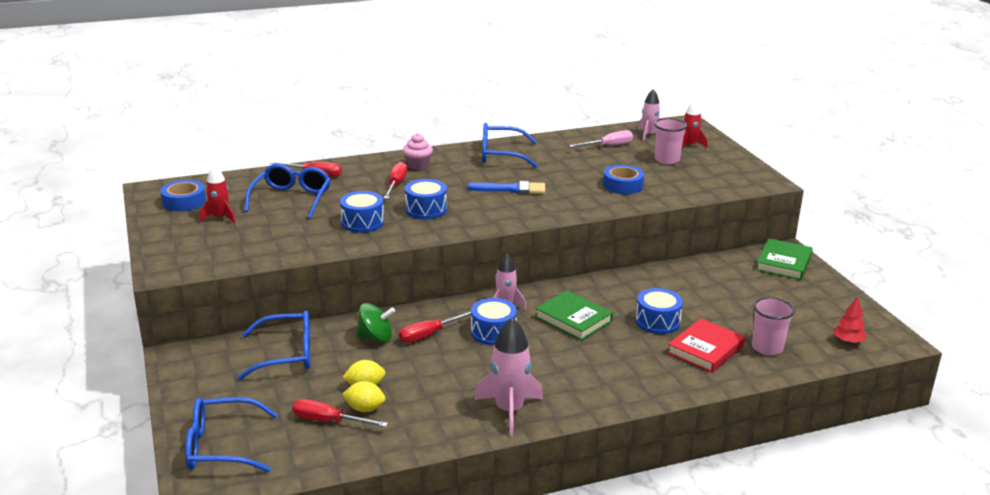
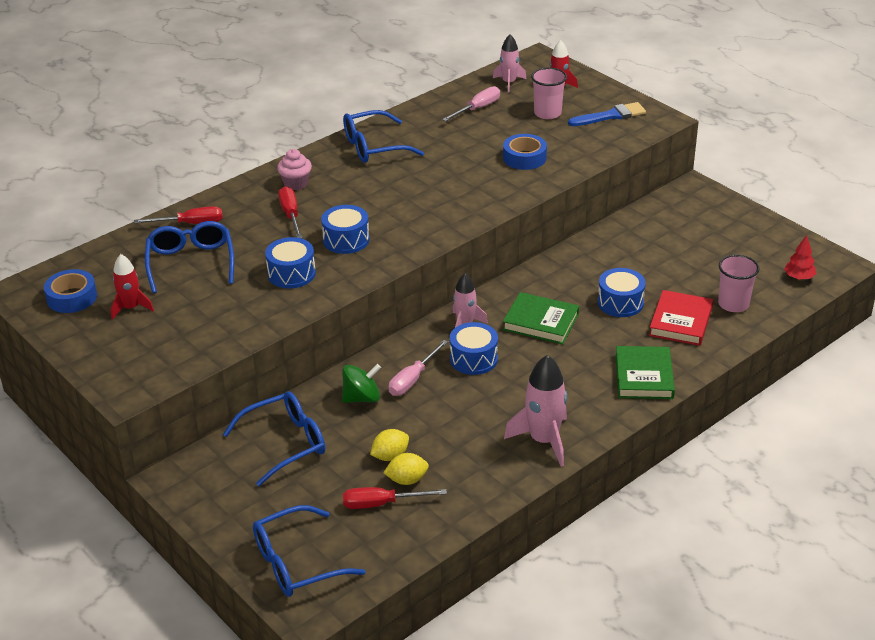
camera: 20 degrees left, 10 degrees up
red screwdriver [399,311,471,343] -> pink screwdriver [388,340,448,396]
blue brush [467,181,545,194] -> blue brush moved to [568,102,646,126]
green book [756,238,813,280] -> green book moved to [615,346,675,399]

